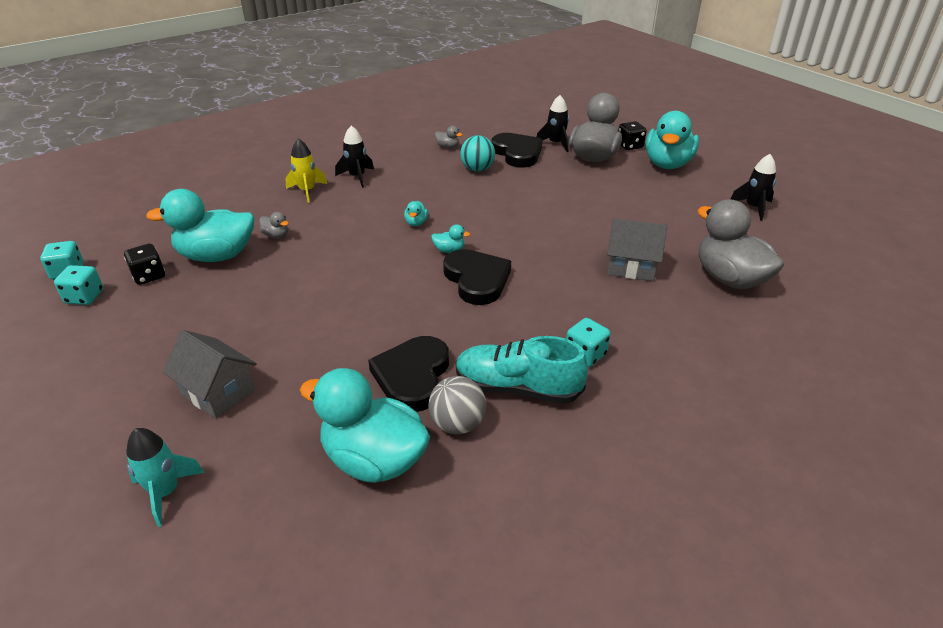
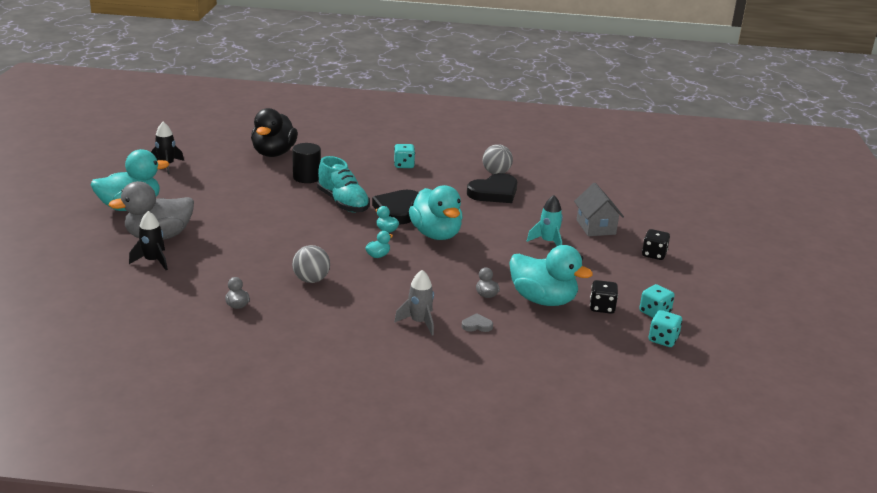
camera: 140 degrees left, 10 degrees down
turquoise rocket [126,428,205,527] -> turquoise rocket moved to [527,195,563,246]
yellow rocket [285,138,327,203] -> grey rocket [394,270,434,336]
turquoise duck [300,368,430,483] -> turquoise duck moved to [409,185,463,240]
black rocket [335,126,374,188] -> none
turquoise shoe [456,336,588,404] -> turquoise shoe moved to [317,156,370,213]
turquoise ball [460,135,495,171] -> none
black heart [491,133,543,168] -> none
grey house [607,218,667,281] -> black cylinder [292,143,321,183]
black dice [618,121,647,150] -> black dice moved to [642,229,670,260]
grey duck [697,199,784,289] -> black duck [251,108,298,157]
none -> grey ball [292,245,330,283]
none -> grey heart [462,313,493,332]

